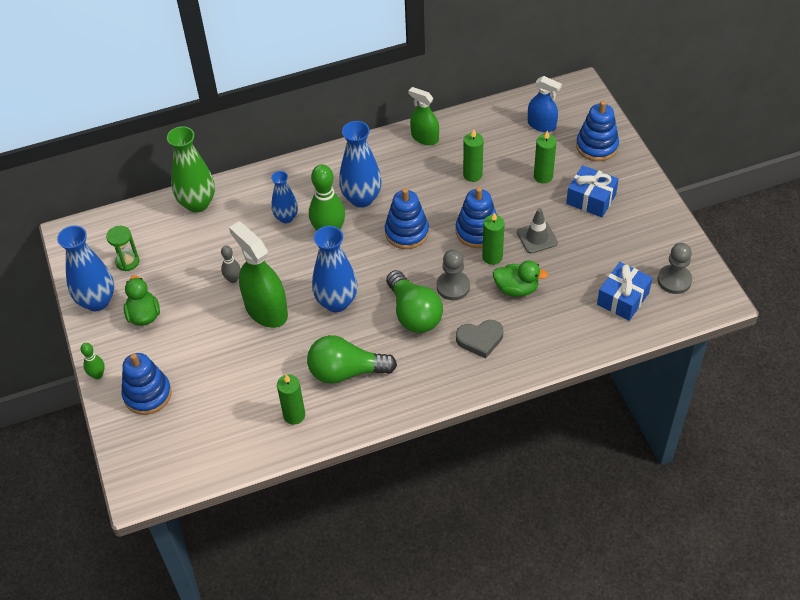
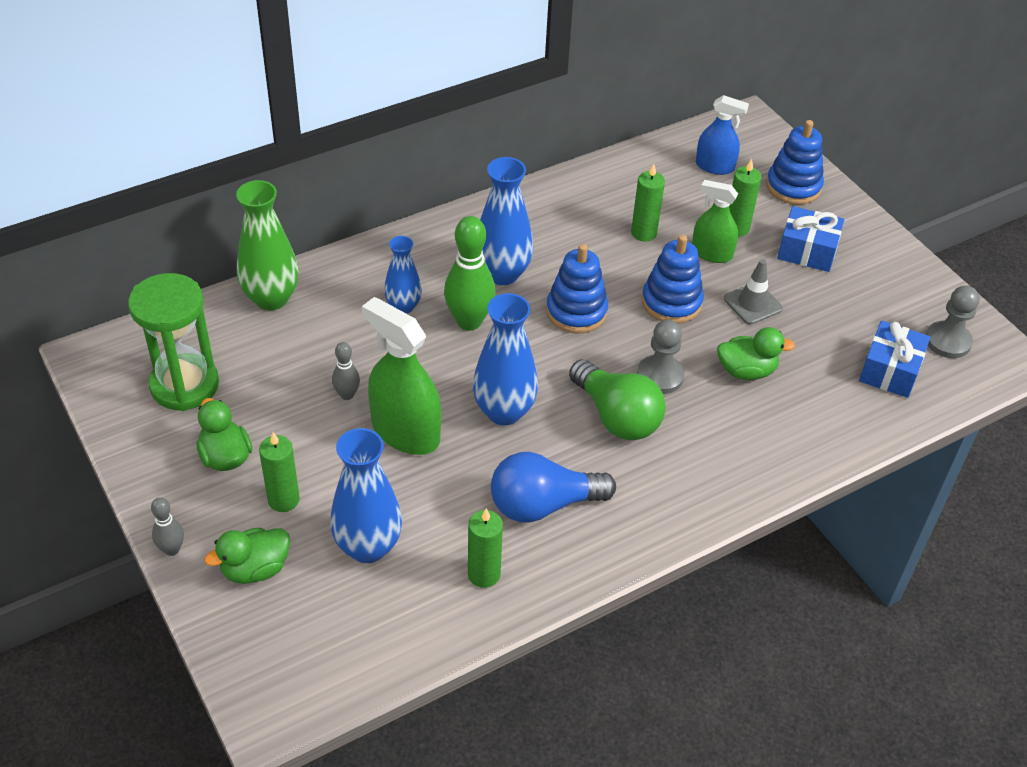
camera: 15 degrees left, 5 degrees down
blue vase [57,225,114,311] -> blue vase moved to [330,428,402,563]
green bowling pin [80,343,105,380] -> grey bowling pin [151,497,184,556]
green hourglass [106,226,139,271] -> green hourglass [128,273,219,411], size x1.95
blue stacking toy [122,353,172,415] -> green duck [204,528,290,584]
green light bulb [307,335,397,384] -> blue light bulb [491,452,616,523]
green spray bottle [409,87,439,145] -> green spray bottle moved to [692,180,738,263]
grey heart [456,320,503,359] -> none
green candle [482,212,505,265] -> green candle moved to [259,432,300,512]

